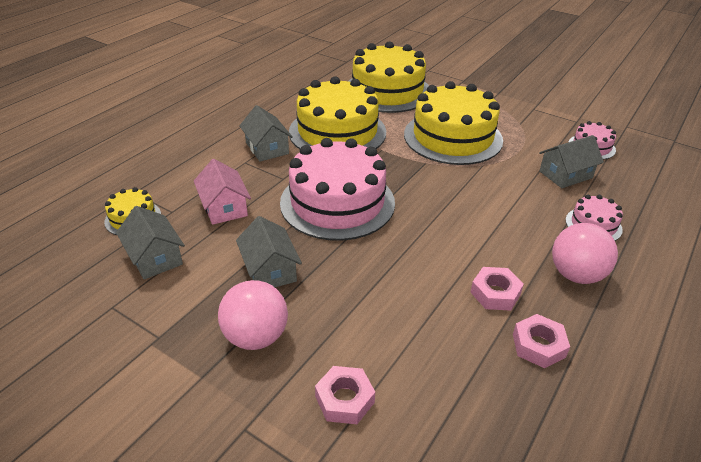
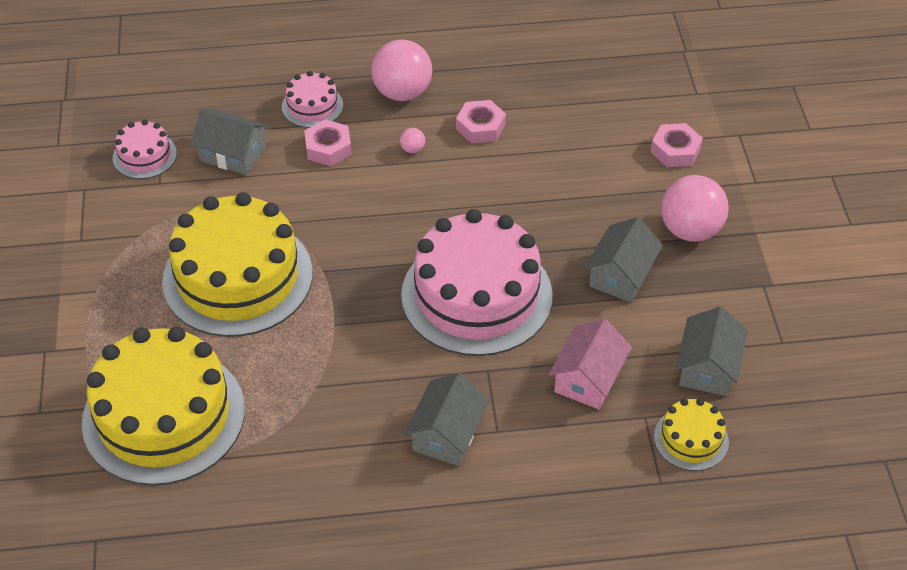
camera: 130 degrees left, 10 degrees up
yellow cake [289,76,386,149] -> none
pink nut [513,314,570,368] -> pink nut moved to [304,119,352,166]
none -> pink ball [400,128,425,153]

